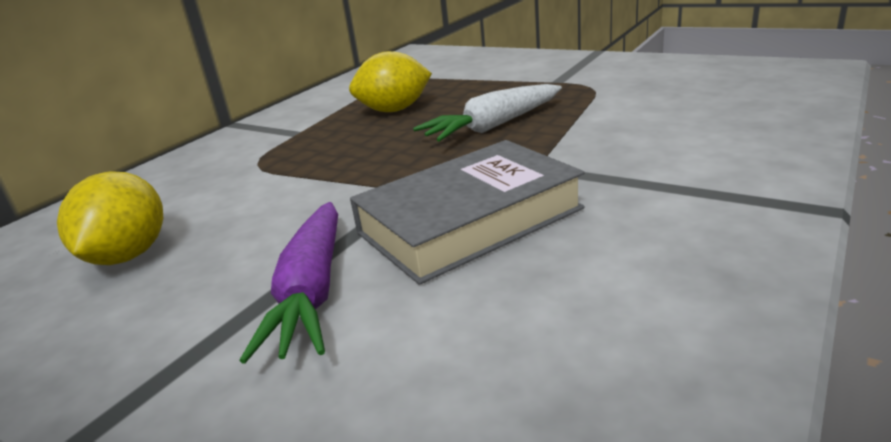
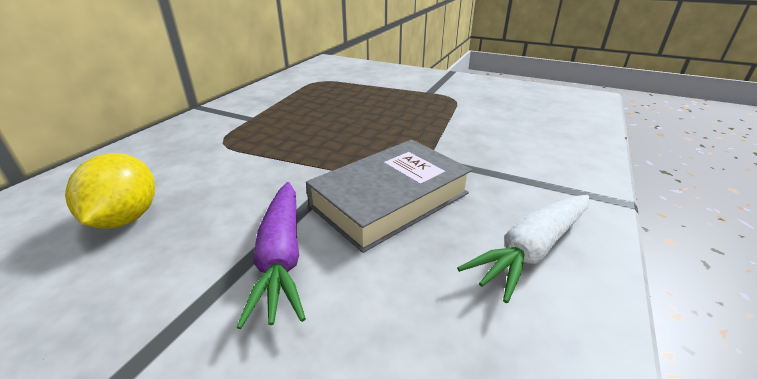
camera: 10 degrees left, 5 degrees up
yellow lemon [349,51,432,112] -> none
white carrot [413,84,562,142] -> white carrot moved to [457,195,589,303]

